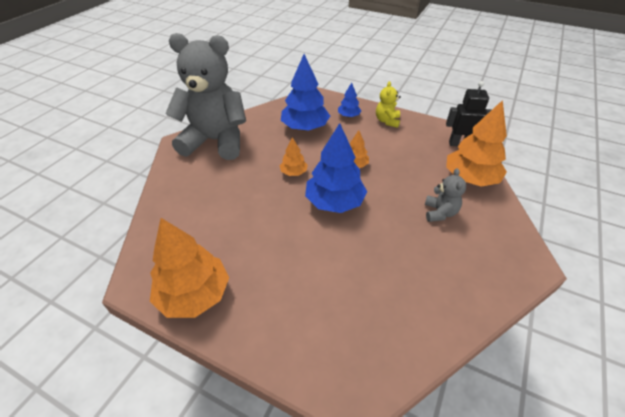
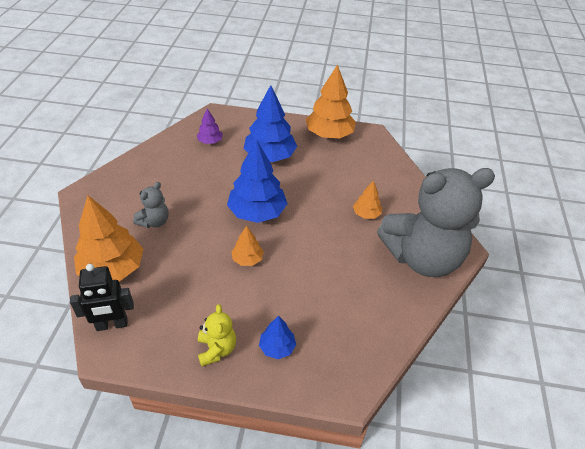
camera: 160 degrees right, 0 degrees up
orange tree [280,137,308,176] -> orange tree moved to [353,180,382,219]
blue tree [281,54,330,131] -> blue tree moved to [244,85,297,162]
grey teddy bear [425,168,466,222] -> grey teddy bear turned 135 degrees counterclockwise [133,182,168,228]
none -> purple tree [197,108,223,144]

